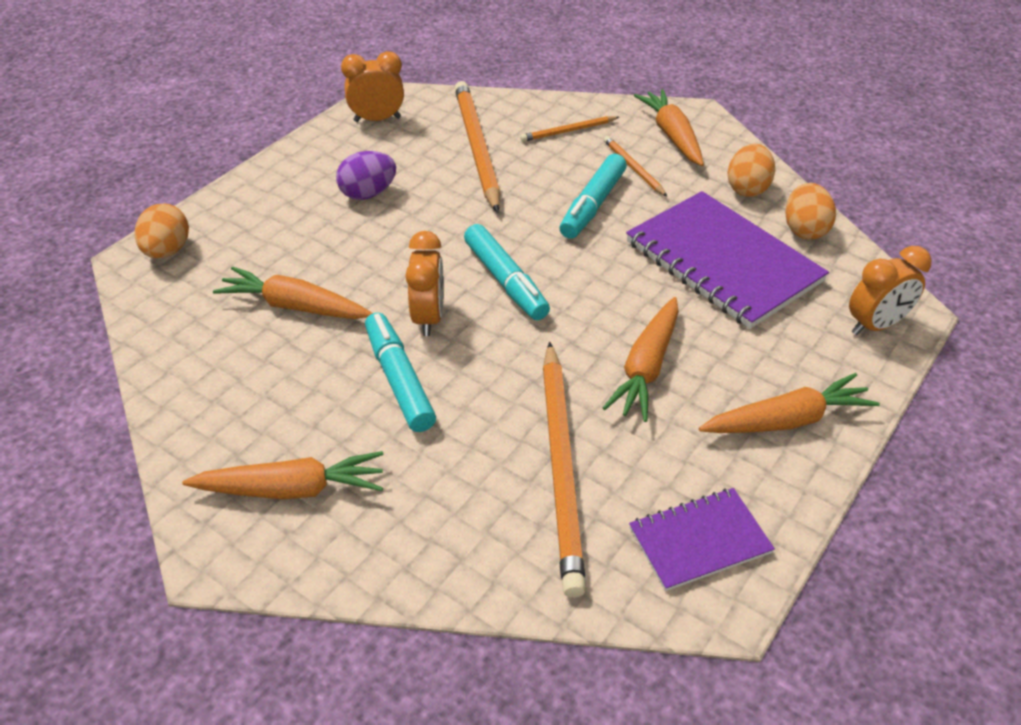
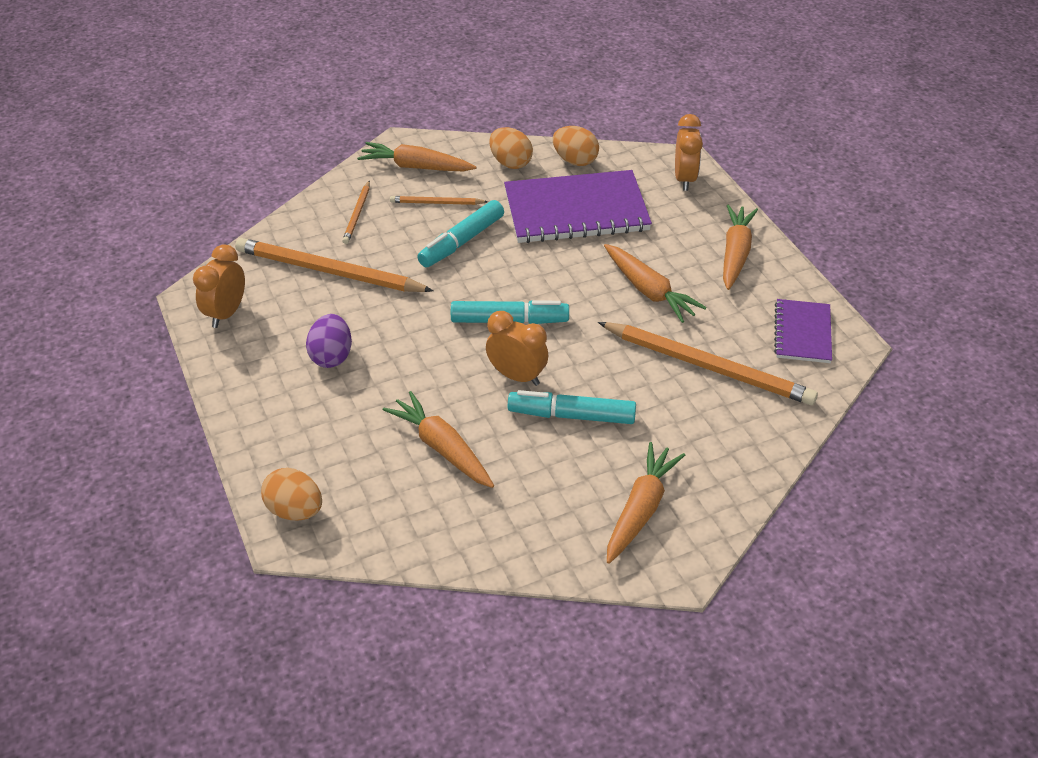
camera: 60 degrees left, 0 degrees up
orange carrot [213,266,373,319] -> orange carrot turned 90 degrees clockwise [383,391,494,488]
turquoise marker [560,154,627,239] -> turquoise marker turned 75 degrees clockwise [417,200,504,267]

